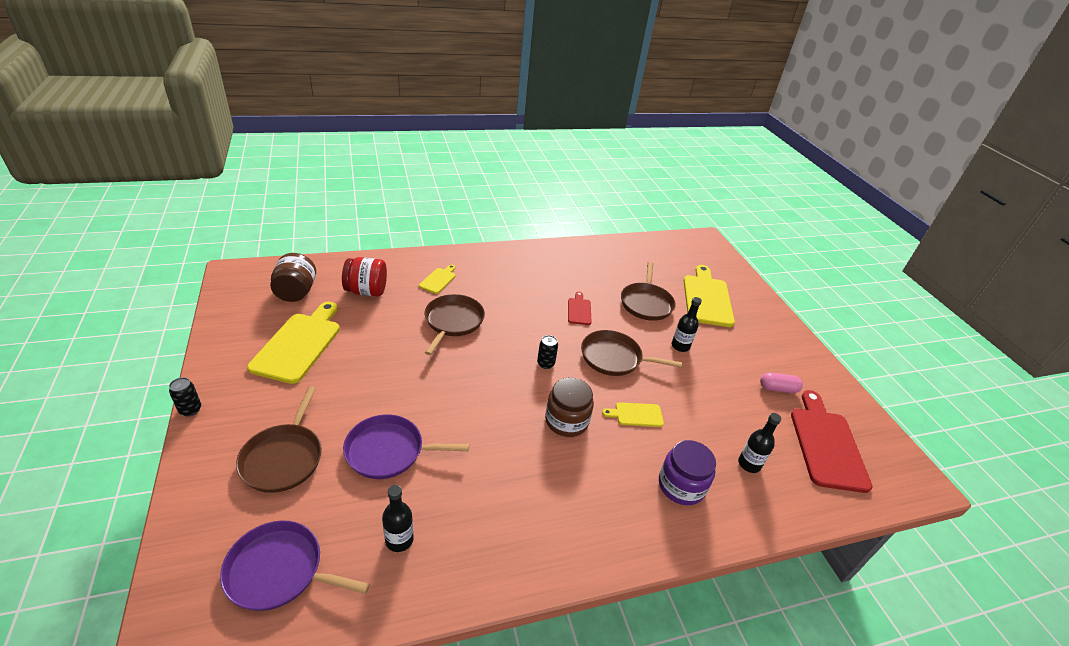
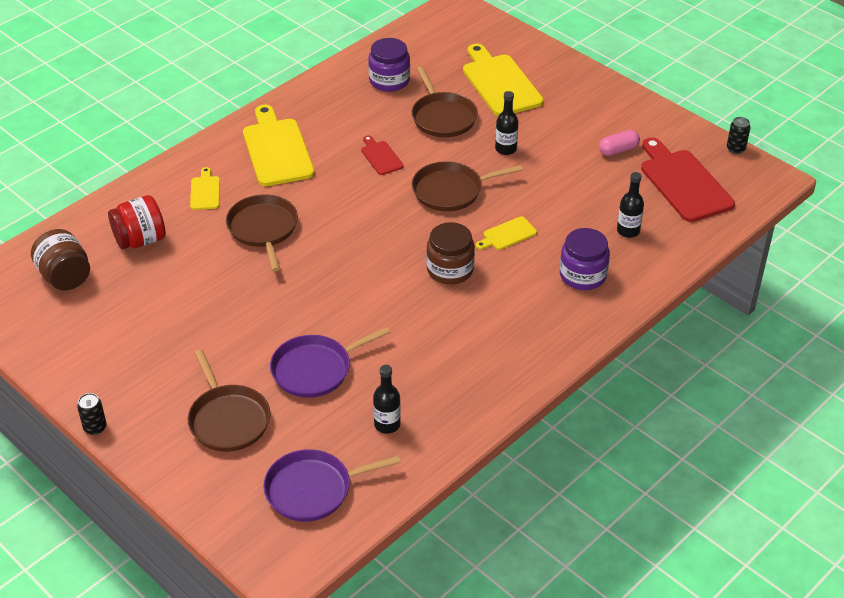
camera: 25 degrees left, 5 degrees up
yellow cutting board [247,302,340,384] -> yellow cutting board moved to [243,105,314,186]
black can [537,335,558,369] -> black can moved to [727,117,750,154]
none -> purple jar [368,38,410,92]

